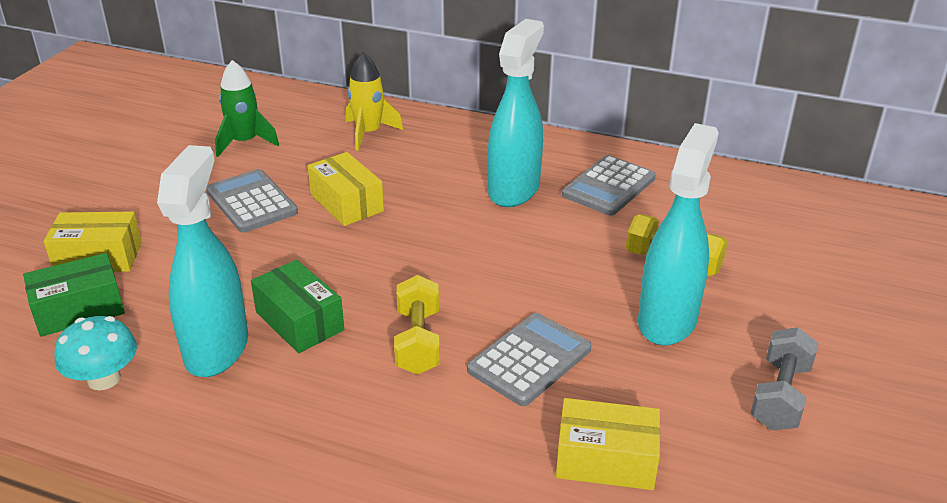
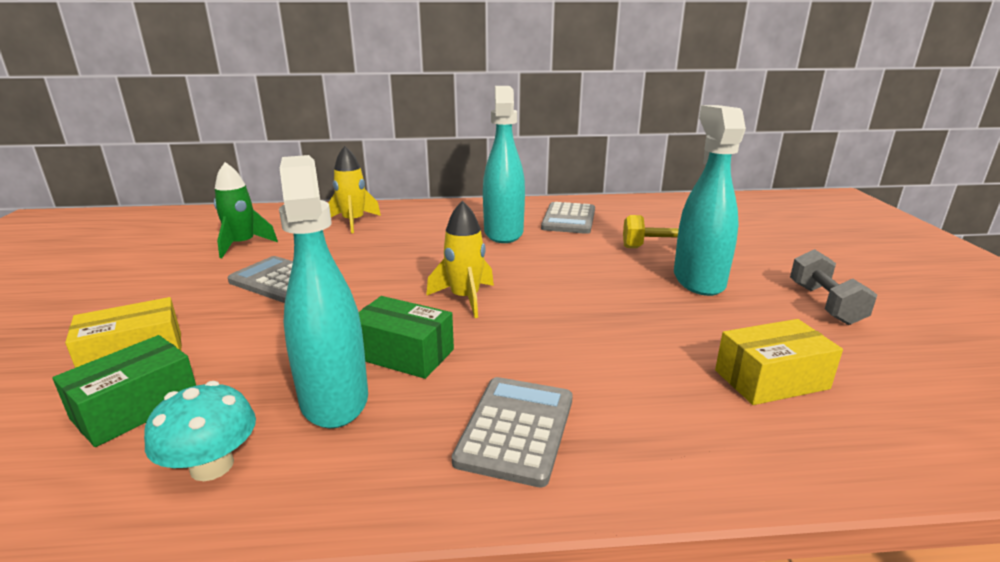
camera: 25 degrees left, 10 degrees down
yellow box [308,152,384,226] -> none
yellow dumbbell [394,275,440,375] -> none
grey calculator [467,313,592,406] -> grey calculator moved to [452,377,573,487]
none -> yellow rocket [426,201,494,318]

